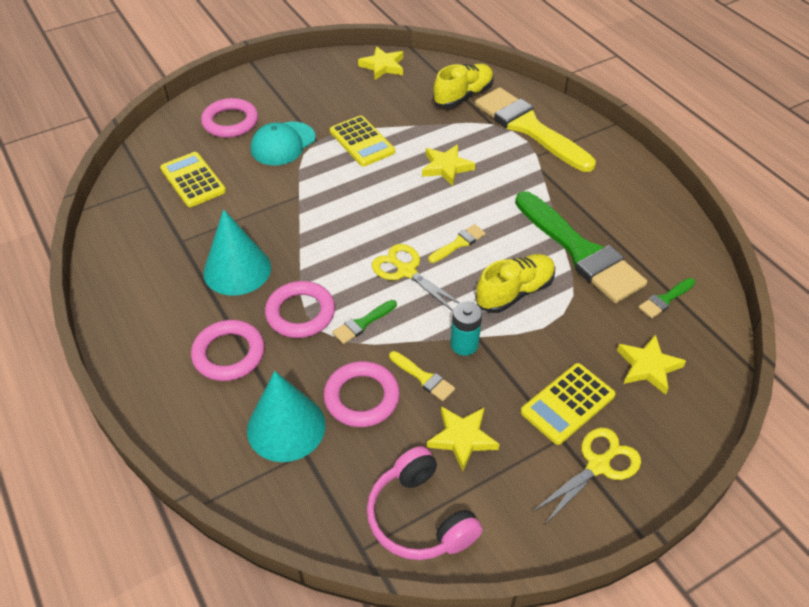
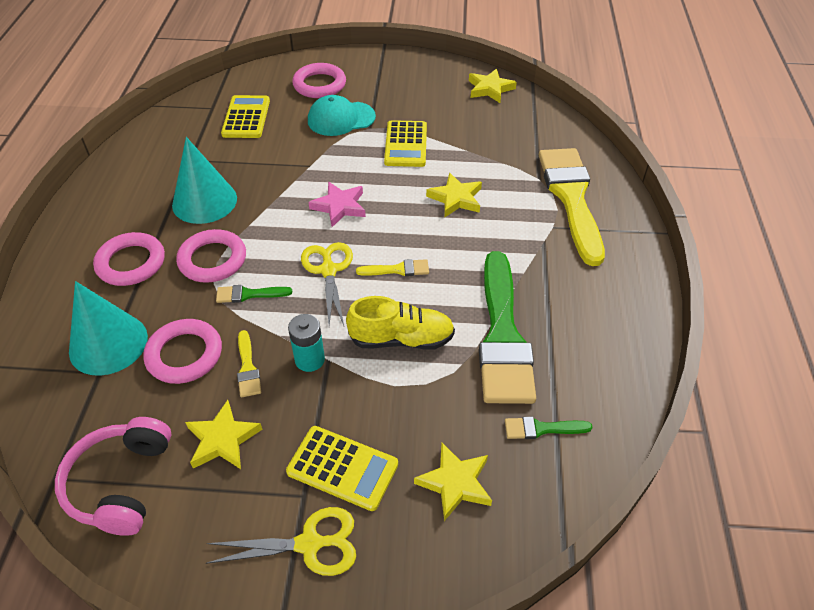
camera: 35 degrees right, 0 degrees up
yellow shoe [433,64,494,108] -> none
yellow calculator [521,363,615,445] -> yellow calculator turned 150 degrees counterclockwise [286,426,398,511]
none -> pink star [308,182,366,227]

